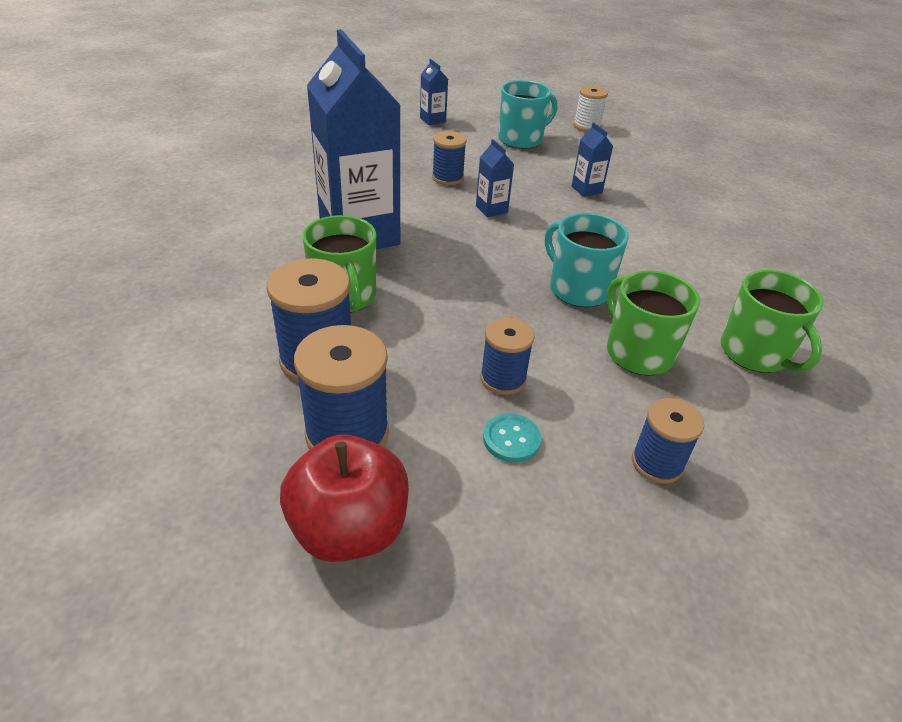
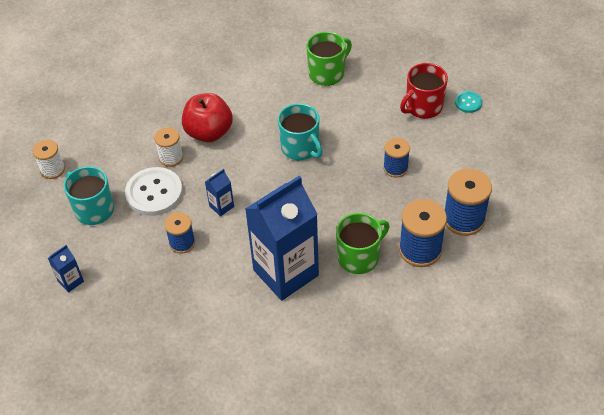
camera: 100 degrees left, 10 degrees up
red apple [280,435,409,562] -> red apple moved to [182,93,233,142]
turquoise button [483,414,542,462] -> turquoise button moved to [455,91,482,113]
turquoise mug [545,213,629,307] -> turquoise mug turned 75 degrees counterclockwise [278,103,323,160]
blue carton [572,122,613,197] -> white spool [154,127,183,167]
green mug [607,270,700,376] -> none
blue spool [632,398,704,484] -> red mug [400,63,448,119]
none -> white button [125,167,183,216]

